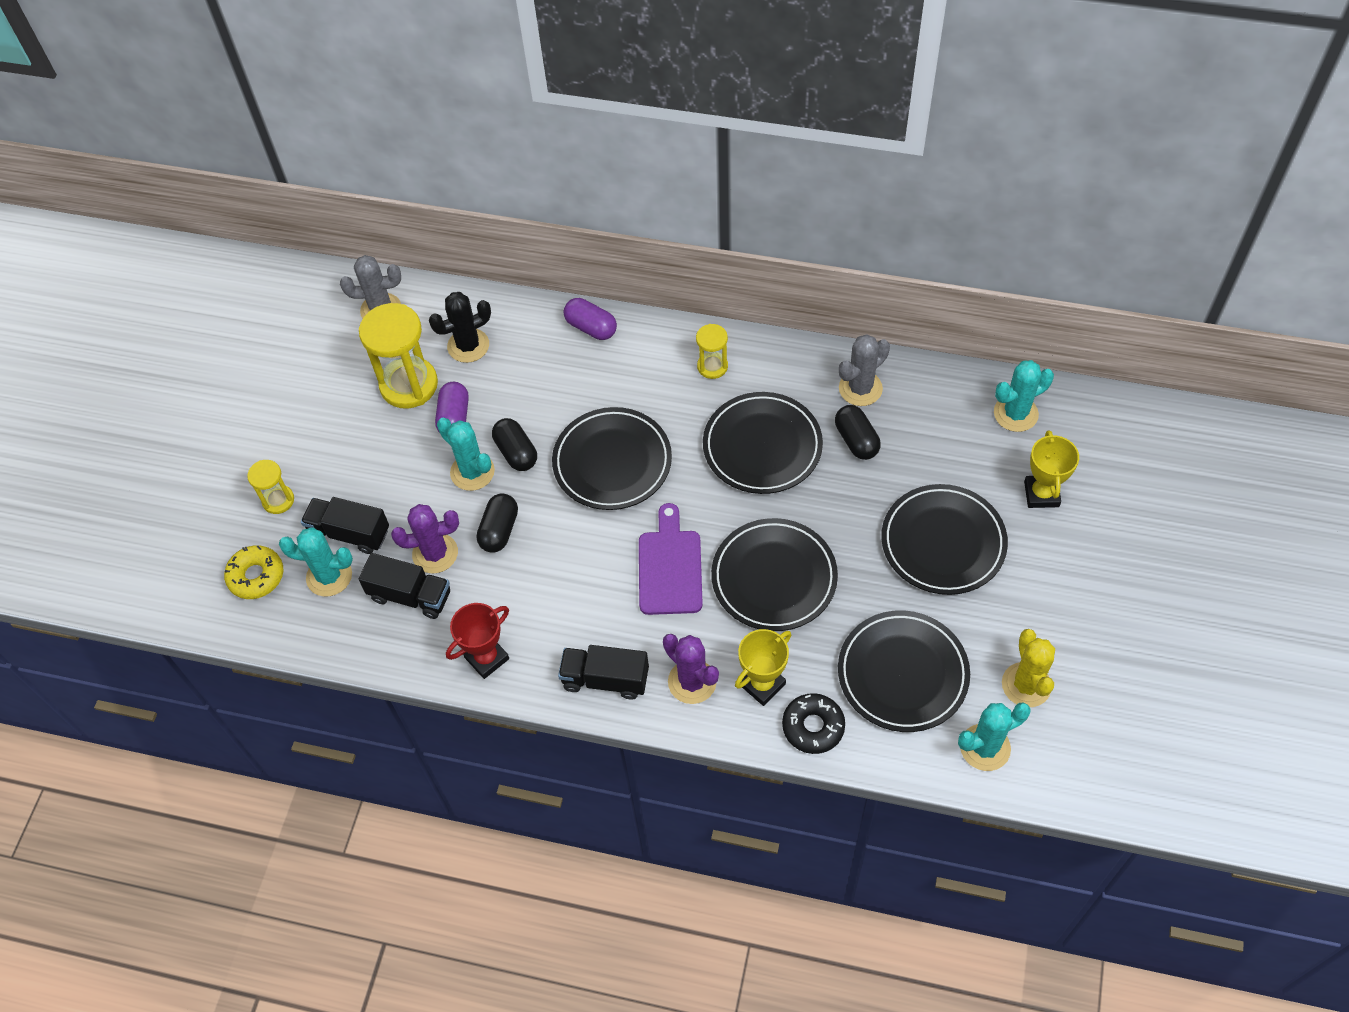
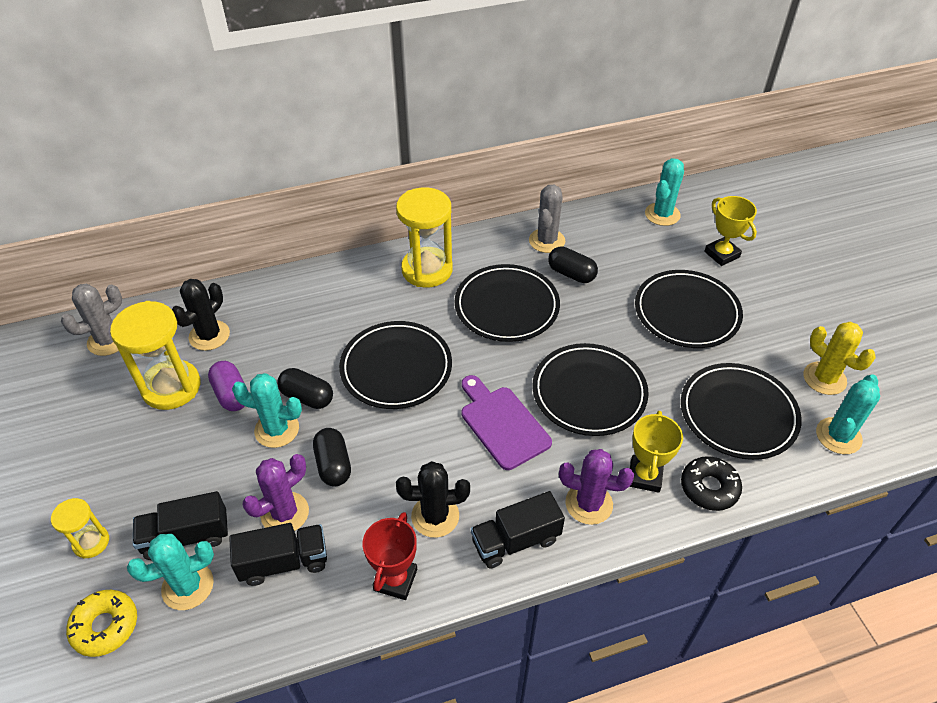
camera: 35 degrees left, 10 degrees down
purple capsule [564,298,617,340] -> none
yellow hourglass [696,324,728,379] -> yellow hourglass [396,187,453,288], size x1.90
none -> black cactus [396,461,470,538]

